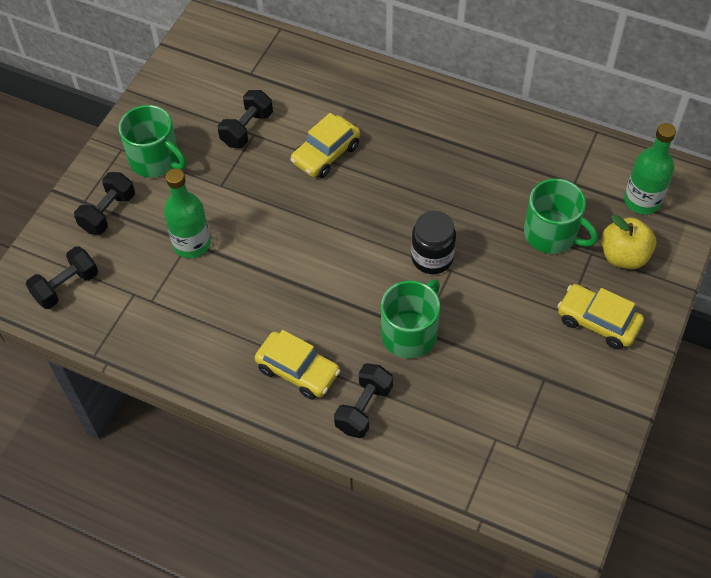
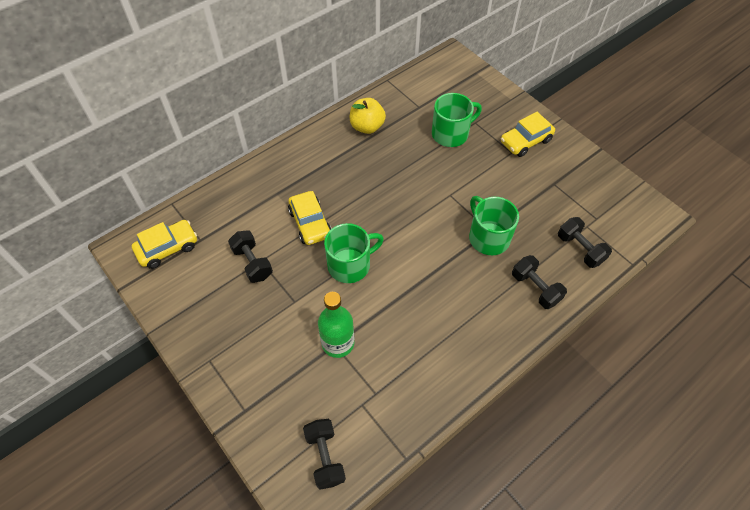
camera: 65 degrees left, 0 degrees up
black dumbbell [74,172,135,235] -> black dumbbell moved to [558,217,612,268]
green mug [119,105,187,178] -> green mug moved to [324,223,384,283]
yellow car [255,330,340,400] -> yellow car moved to [132,220,197,269]
black jar [411,211,456,274] -> none
yellow apple [602,215,656,269] -> yellow apple moved to [350,98,386,134]
green bottle [624,123,676,214] -> none

